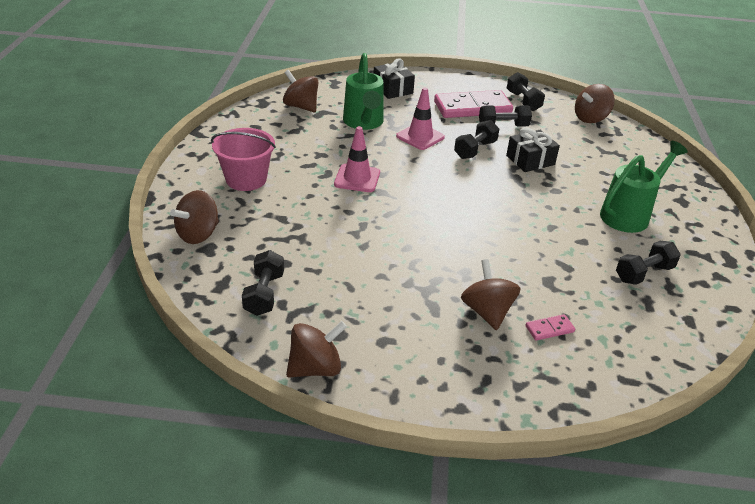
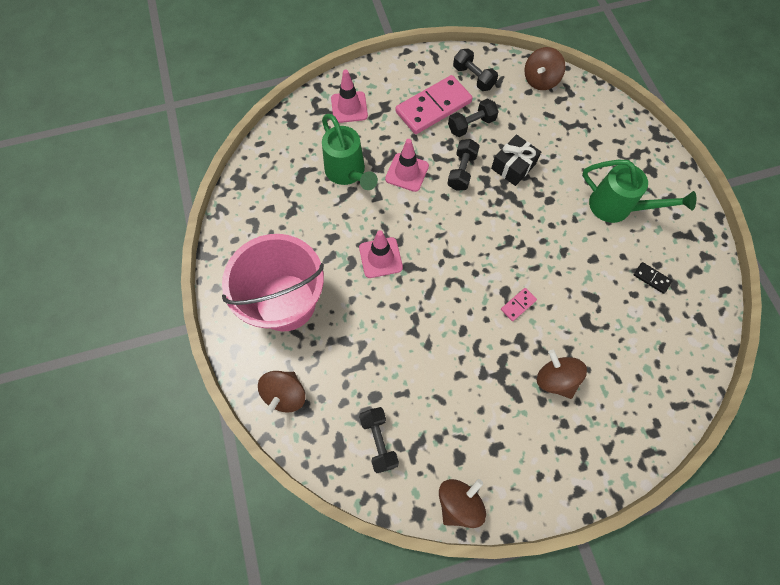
camera: 20 degrees left, 30 degrees up
pink bucket [211,128,276,191] -> pink bucket [222,234,324,331], size x1.57
brown spinning top [283,70,318,112] -> none
black gift [373,59,415,99] -> pink traffic cone [331,69,368,123]
pink domino [525,314,575,341] -> pink domino moved to [501,288,537,321]
green watering can [600,141,688,233] -> green watering can turned 90 degrees clockwise [582,160,696,223]
black dumbbell [616,241,681,285] -> black domino [634,262,673,294]

